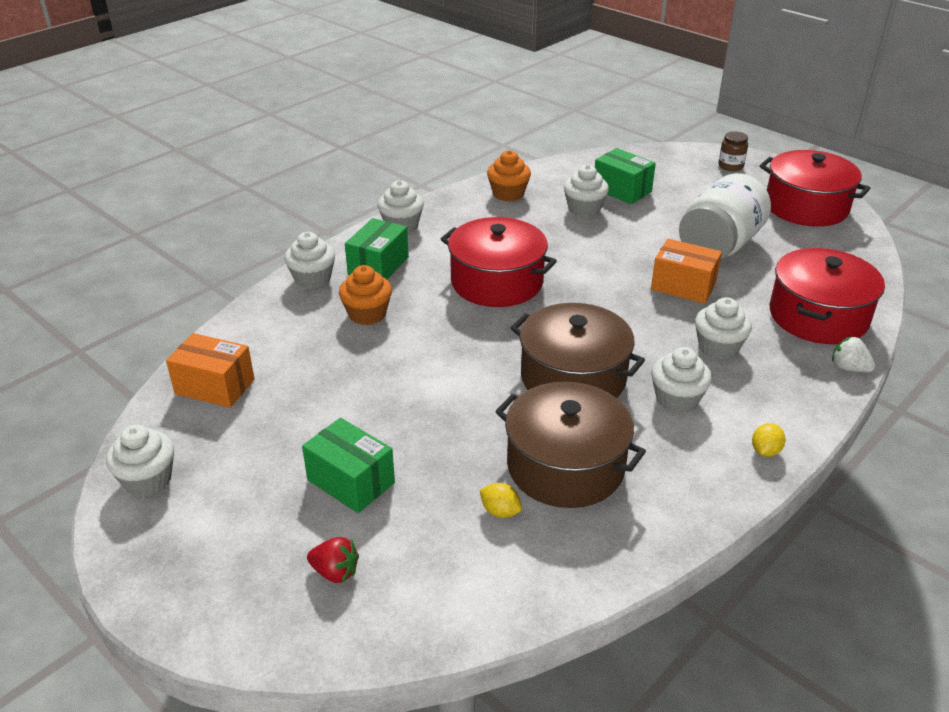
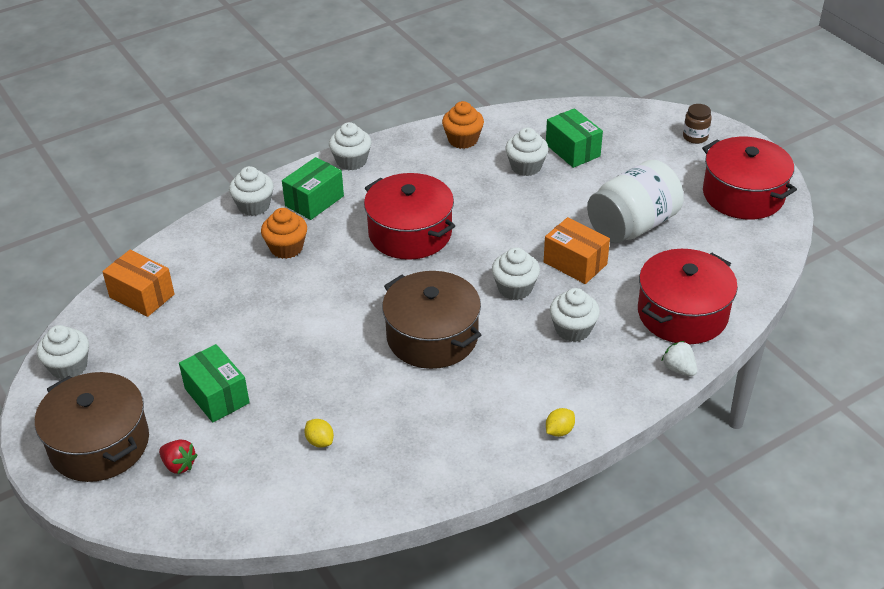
camera: 15 degrees right, 5 degrees up
brown pot [495,382,646,508] -> brown pot moved to [35,372,149,482]
white cupcake [651,347,712,413] -> white cupcake moved to [492,247,540,300]

